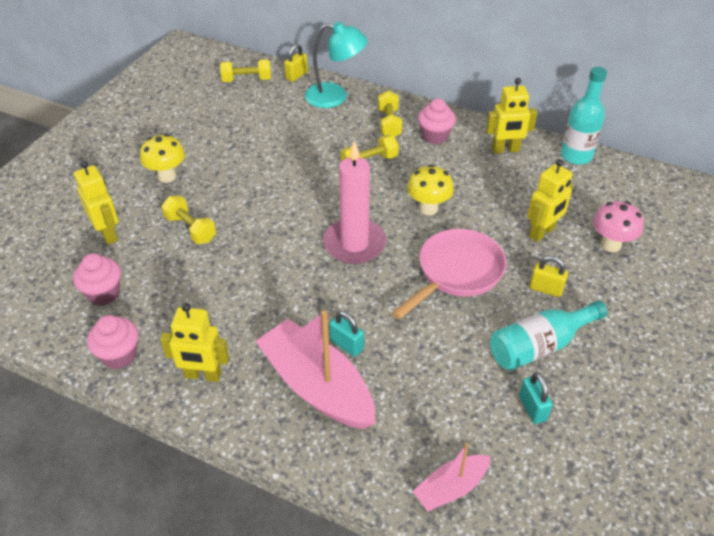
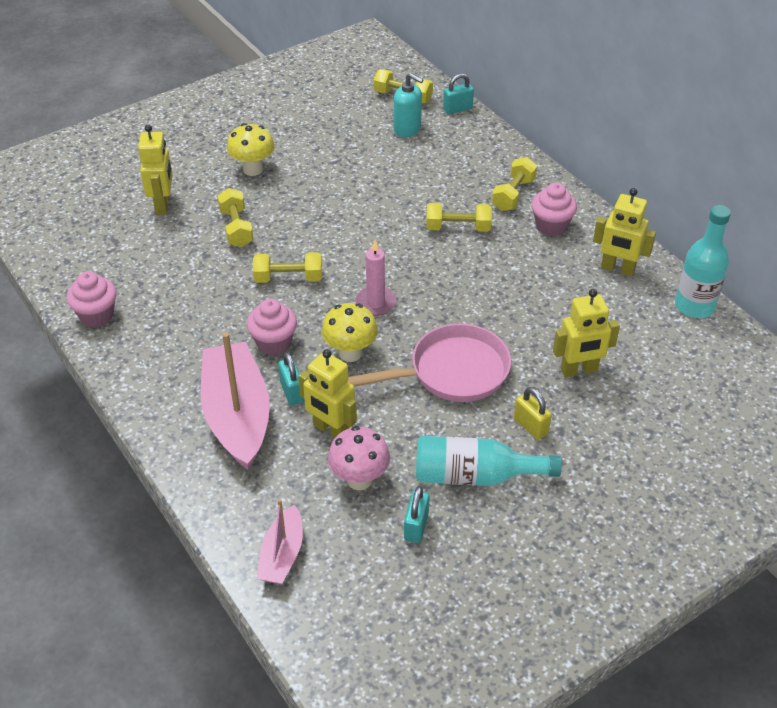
camera: 30 degrees right, 0 degrees up
pink cupcake [73,254,121,305] -> pink cupcake moved to [247,299,297,355]
yellow robot [160,303,229,382] -> yellow robot moved to [298,349,357,439]
yellow padlock [284,44,308,82] -> turquoise padlock [443,73,474,114]
turquoise lamp [304,22,368,108] -> none
pink candle [323,141,386,264] -> pink candle [355,240,397,316], size x0.59
yellow mushroom [407,165,454,215] -> yellow mushroom moved to [322,303,378,362]
pink boat [412,443,491,512] -> pink boat turned 75 degrees counterclockwise [257,499,303,584]
pink mushroom [593,201,644,252] -> pink mushroom moved to [328,426,390,490]
none -> yellow dumbbell [253,252,322,283]
none -> turquoise soap dispenser [394,73,423,137]

